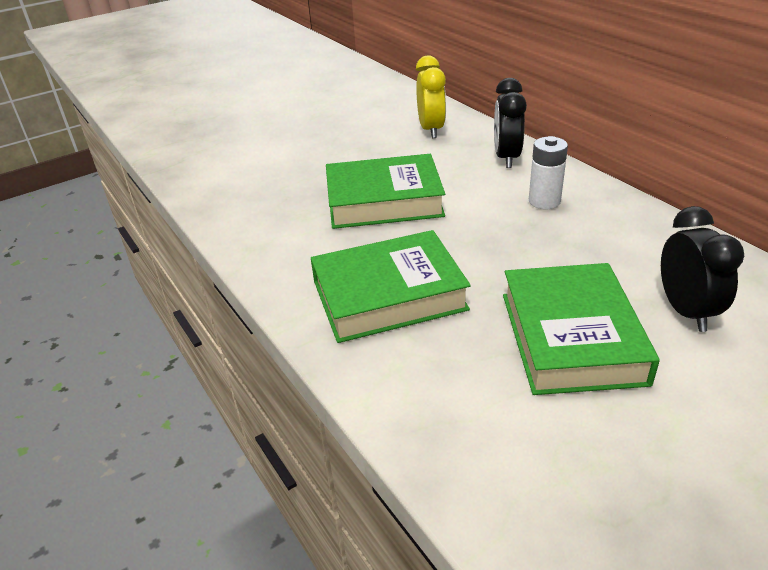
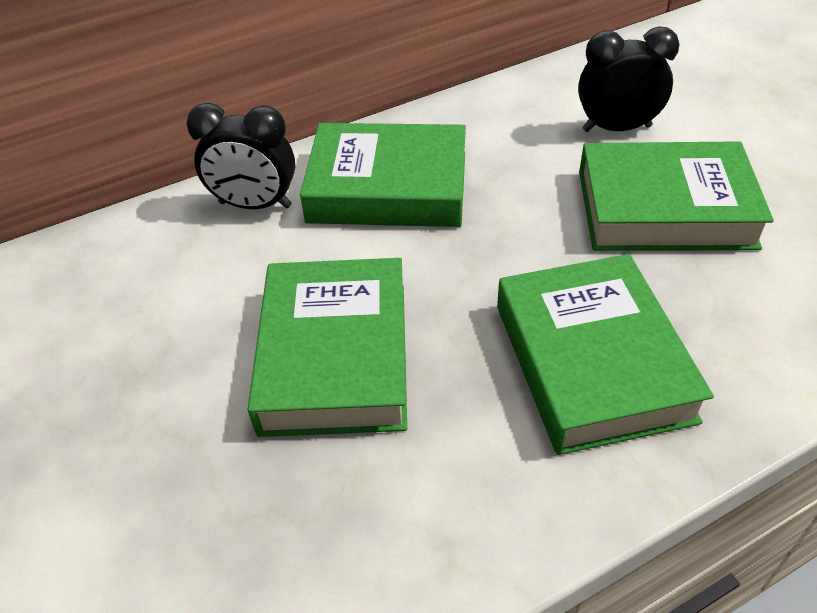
camera: 85 degrees left, 10 degrees up
yellow clock [416,55,446,138] -> none
white battery [529,136,568,209] -> green book [300,123,466,227]

